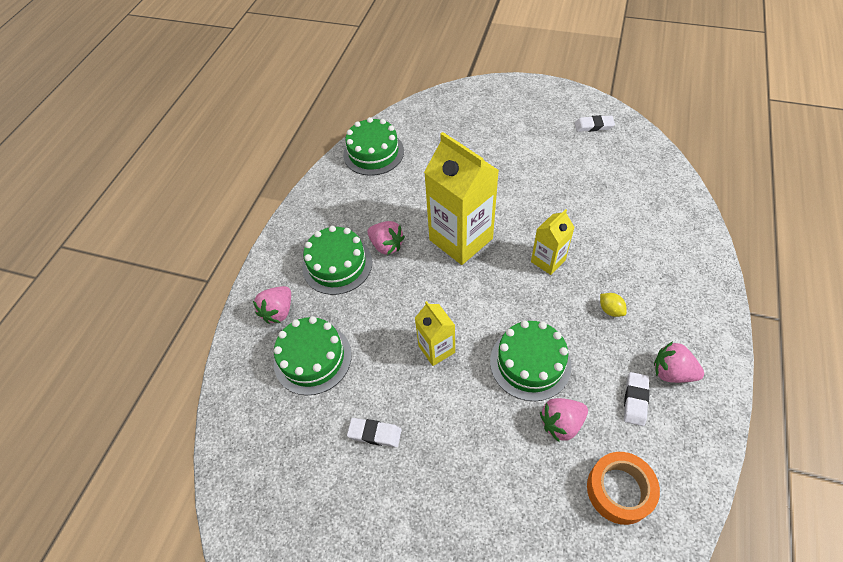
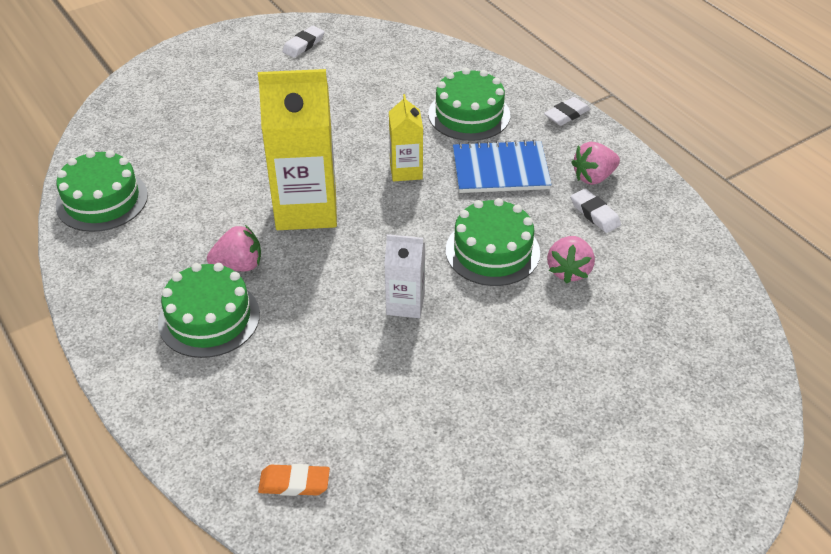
camera: 55 degrees left, 10 degrees down
pink strawberry [253,286,291,324] -> none
green cake [274,316,352,395] -> green cake moved to [428,68,510,141]
white eraser [347,418,402,447] -> white eraser moved to [544,97,590,126]
yellow carton [415,301,455,366] -> white carton [384,234,425,318]
orange tape [587,452,660,525] -> none
yellow lemon [600,293,627,317] -> blue notebook [453,140,552,193]
none -> orange eraser [258,464,330,496]

